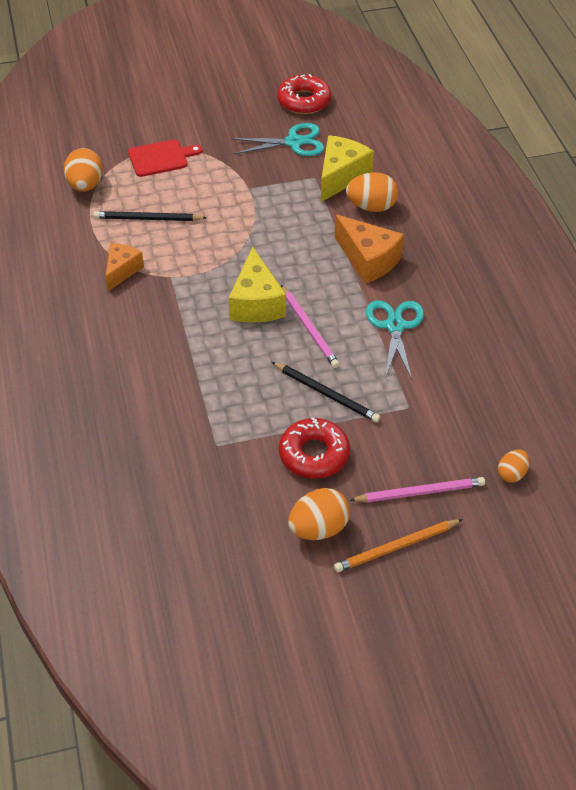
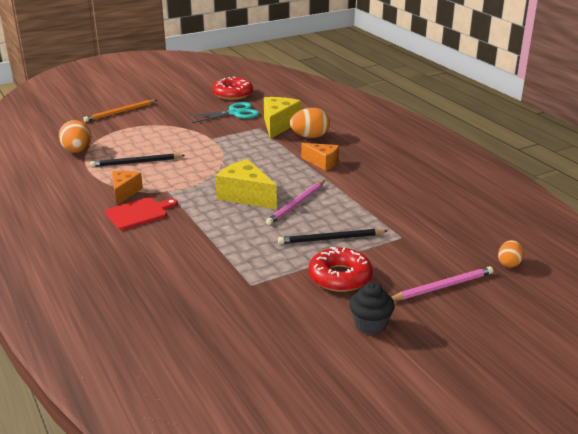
camera: 15 degrees left, 20 degrees down
red cutting board [128,139,202,177] -> red cutting board moved to [105,197,178,230]
yellow cheese [229,247,286,323] -> yellow cheese turned 150 degrees clockwise [215,159,277,209]
black pencil [272,362,380,422] -> black pencil turned 150 degrees clockwise [278,229,387,244]
pink pencil [281,285,340,368] -> pink pencil turned 75 degrees clockwise [266,180,325,225]
orange egg [288,488,350,540] -> black cupcake [349,282,395,335]
orange cheese [334,214,404,284] -> orange cheese [301,143,339,171], size x0.65
orange pencil [334,519,463,572] -> orange pencil moved to [83,100,157,122]
turquoise scissors [366,301,424,379] -> none

